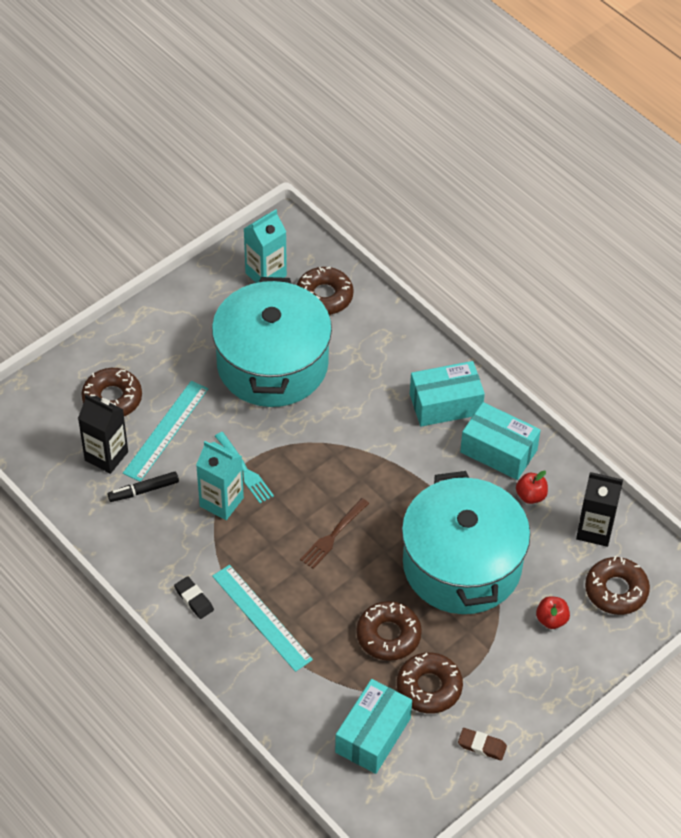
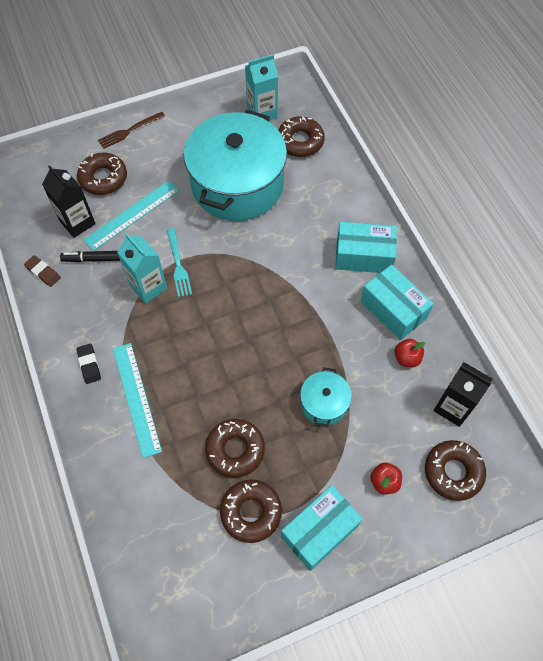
camera: 20 degrees right, 10 degrees up
brown fork [300,498,369,569] -> brown fork moved to [98,112,165,149]
turquoise box [335,679,412,774] -> turquoise box moved to [281,485,363,571]
turquoise pot [402,471,530,614] -> turquoise pot [300,367,352,427], size x0.44
brown eraser [458,728,507,760] -> brown eraser moved to [24,255,61,287]

